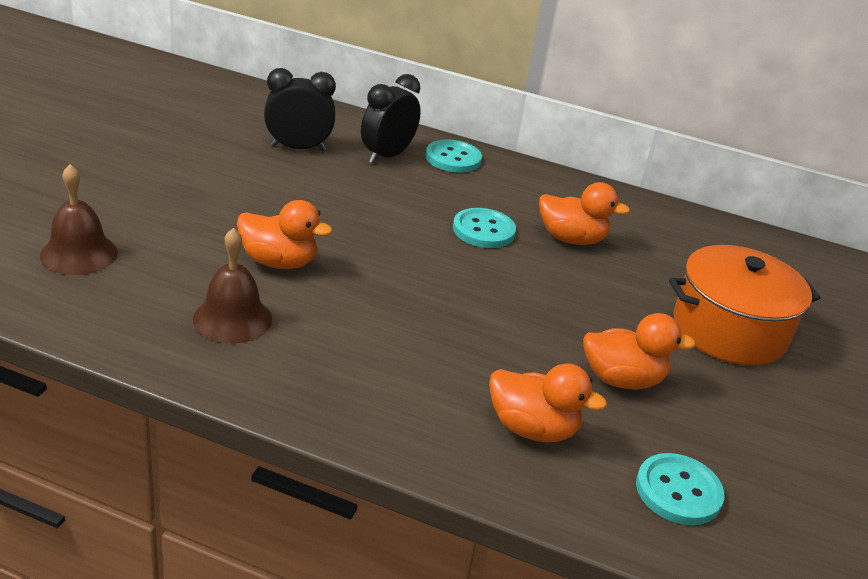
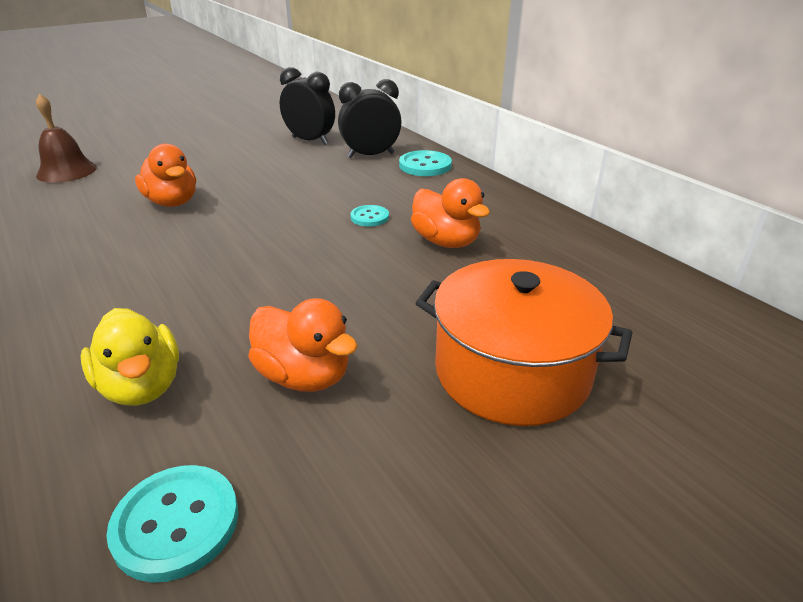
camera: 40 degrees right, 0 degrees up
brown bell [193,228,272,343] -> none
turquoise button [453,208,516,248] -> turquoise button [350,205,389,227], size x0.62
orange duck [489,363,607,442] -> yellow duck [81,308,179,406]

